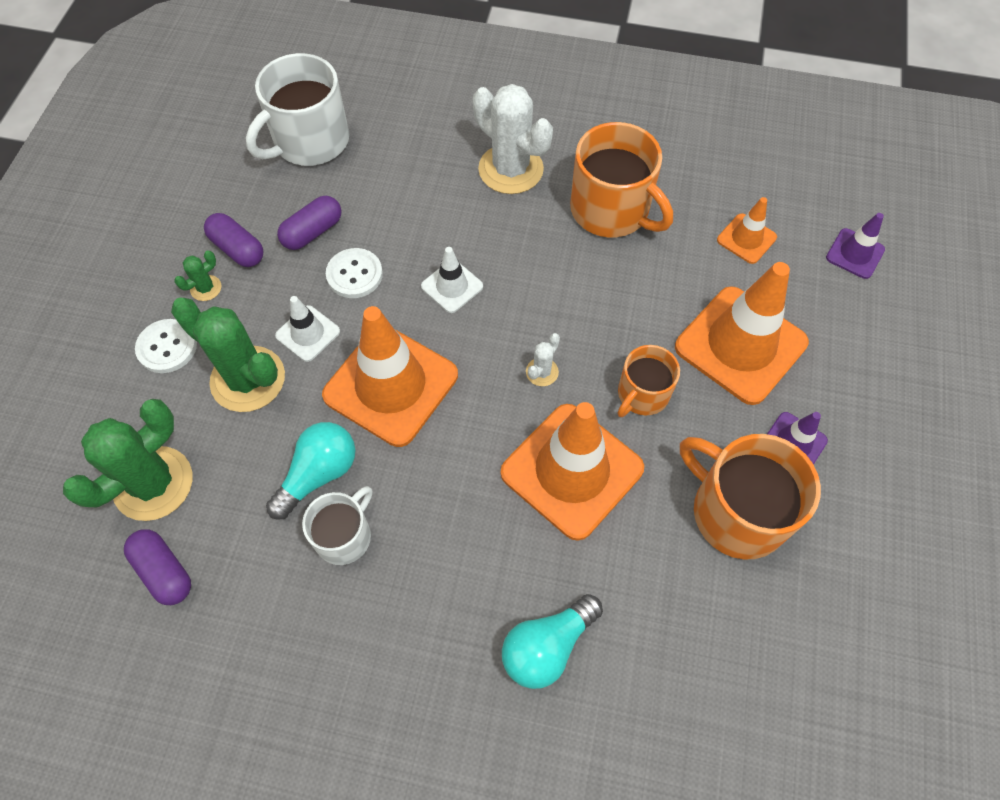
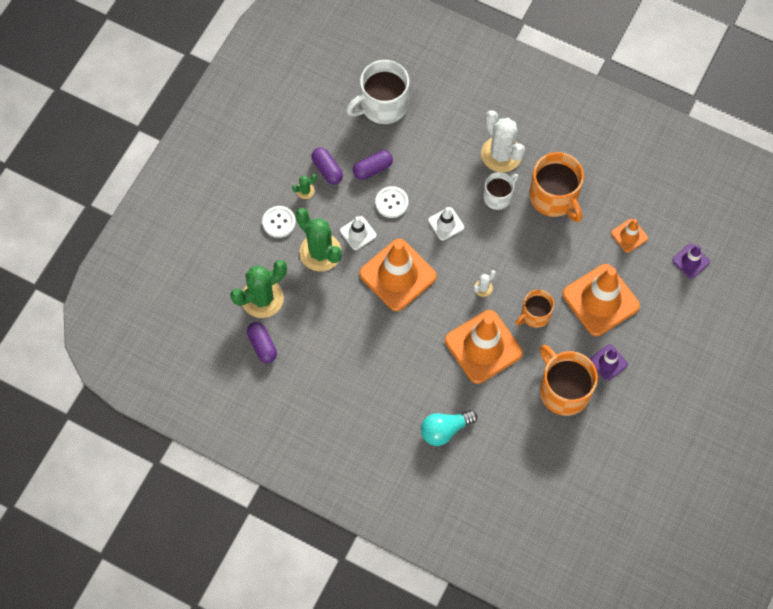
camera: 15 degrees right, 5 degrees up
turquoise light bulb [266,422,356,519] -> none
white mug [302,486,372,565] -> white mug moved to [483,172,519,210]

